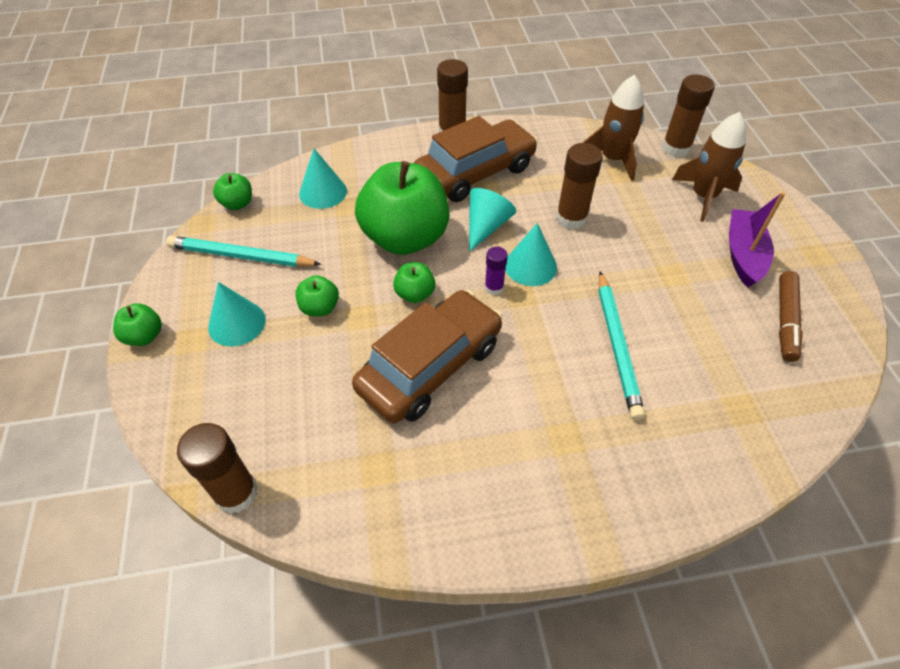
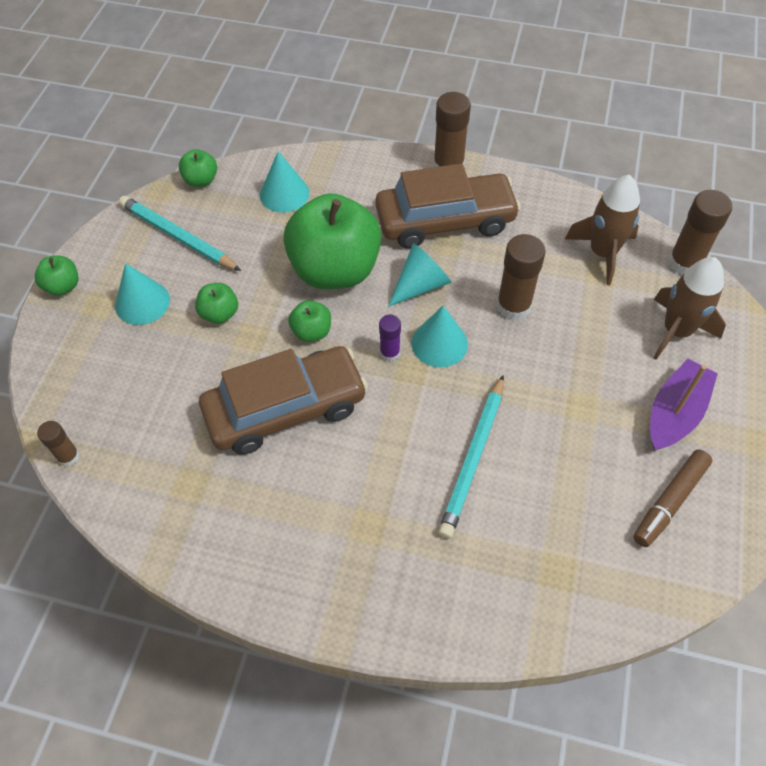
camera: 25 degrees right, 5 degrees up
brown glue stick [177,423,258,514] -> brown glue stick [37,421,80,467], size x0.57

